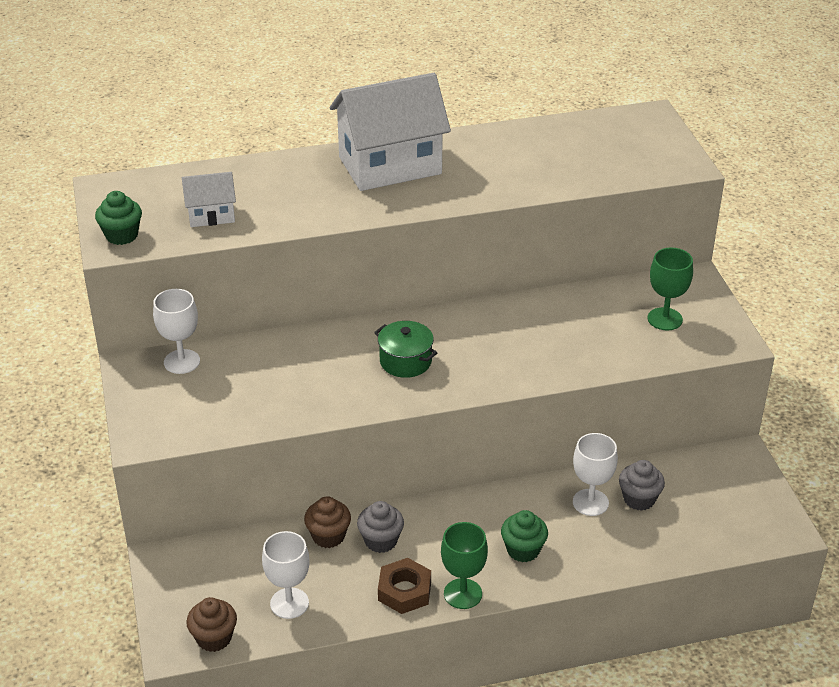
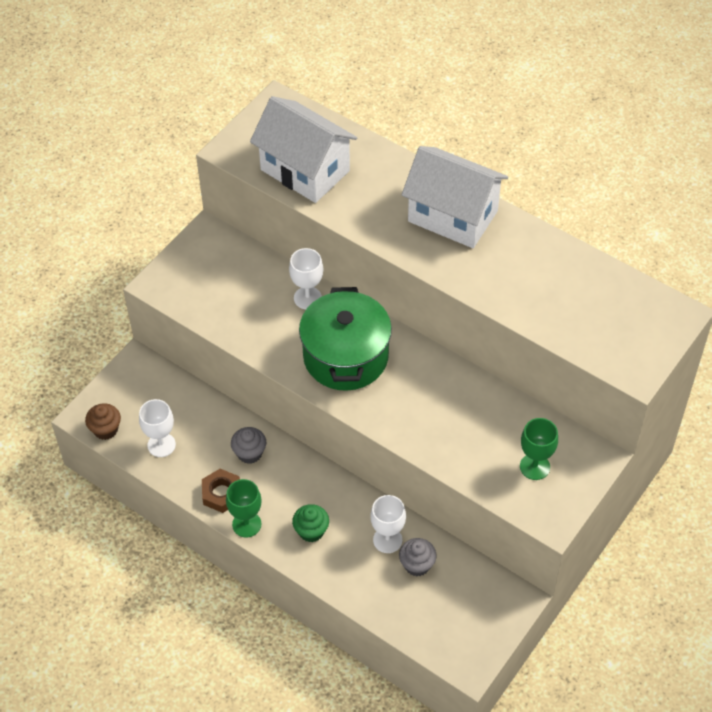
camera: 50 degrees right, 15 degrees up
green cupcake [95,191,142,245] -> none
white goblet [153,289,200,374] -> white goblet moved to [289,248,323,309]
white house [182,172,236,227] -> white house [250,96,357,203], size x2.05
brown cupcake [304,496,351,548] -> none
green pot [374,321,437,378] -> green pot [299,287,392,391], size x2.04

